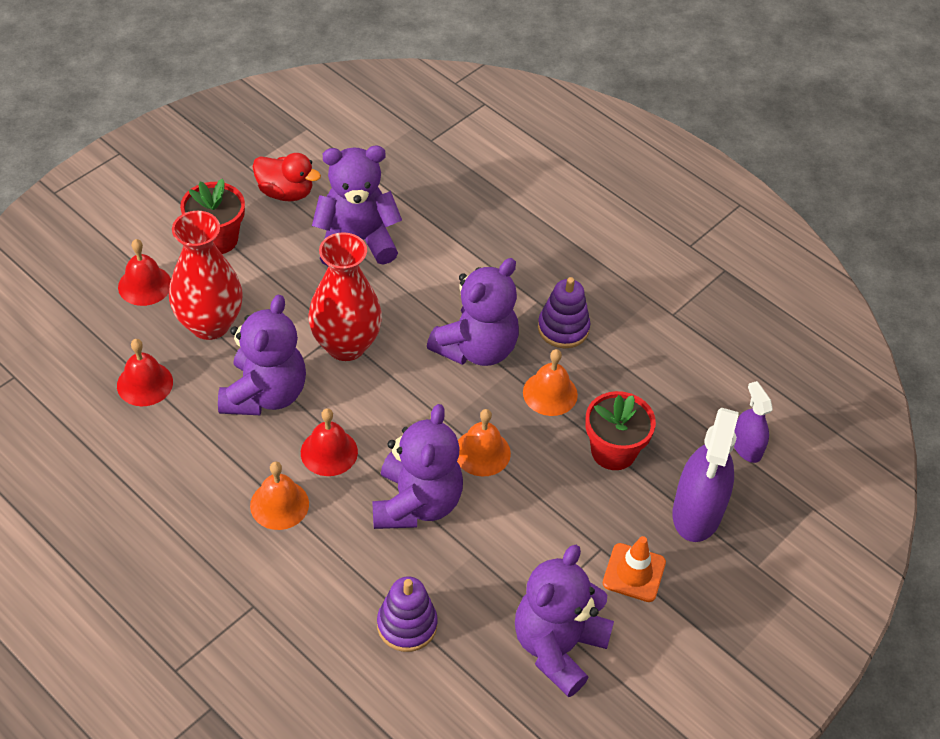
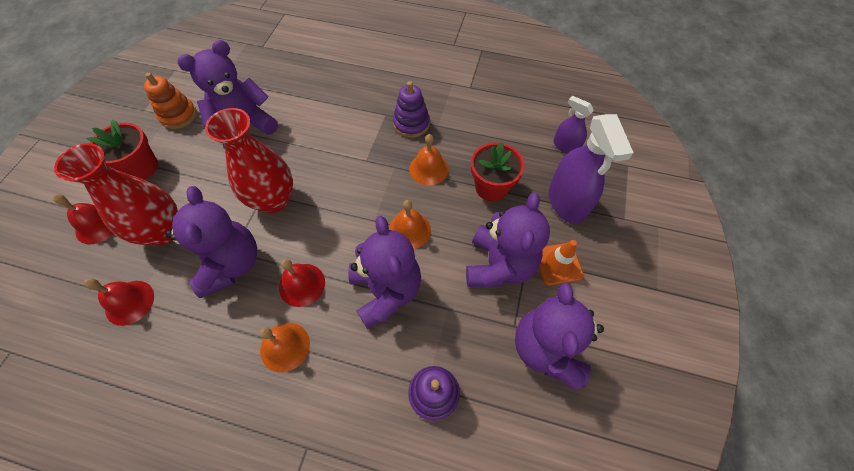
camera: 25 degrees left, 10 degrees up
red duck [253,153,321,202] -> orange stacking toy [144,73,197,129]
purple teddy bear [427,258,519,366] -> purple teddy bear moved to [466,192,550,287]

